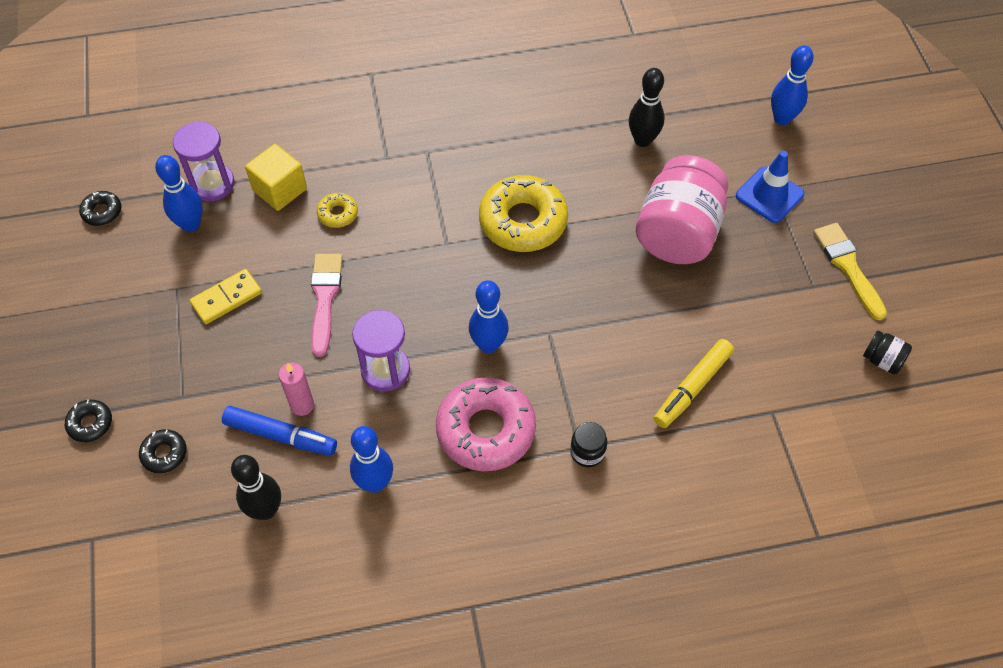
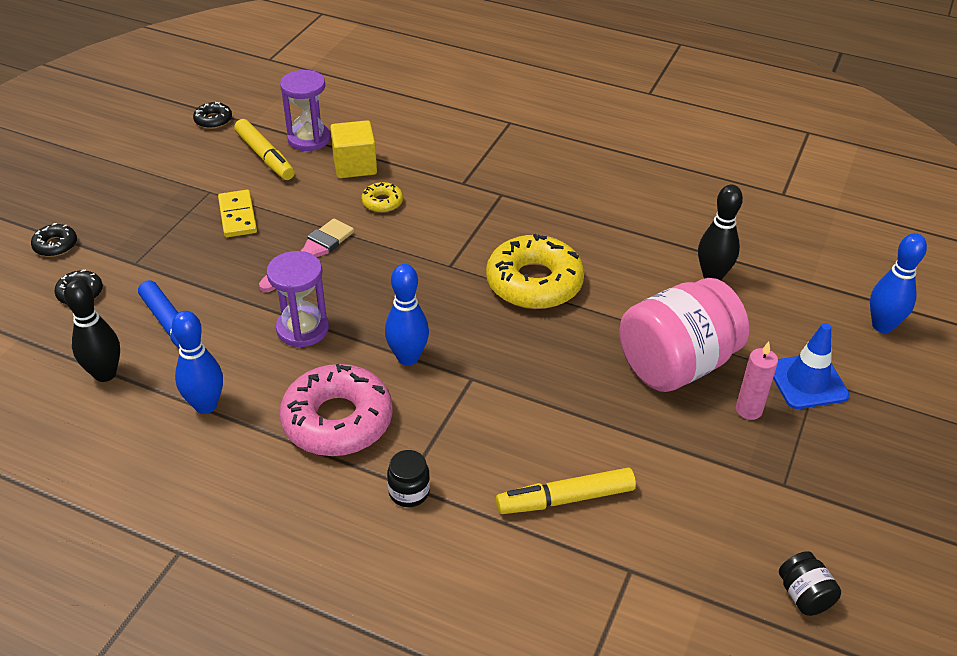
camera: 35 degrees right, 15 degrees down
blue bowling pin [155,155,203,232] -> yellow marker [234,119,295,180]
yellow domino [190,269,262,324] -> yellow domino turned 75 degrees clockwise [218,190,257,237]
pink candle [279,363,314,416] -> pink candle moved to [736,342,778,420]
yellow brush [814,223,887,320] -> none

